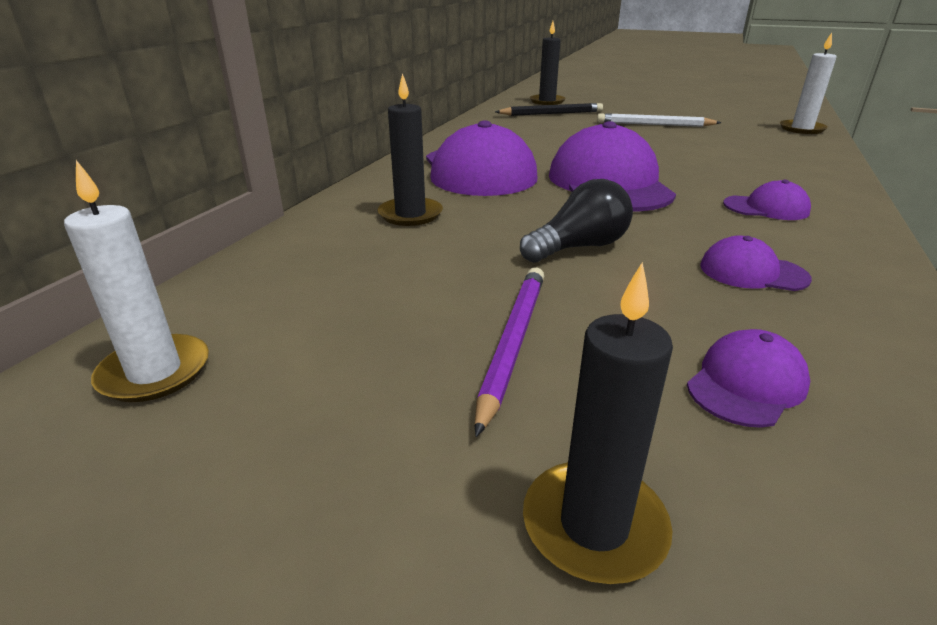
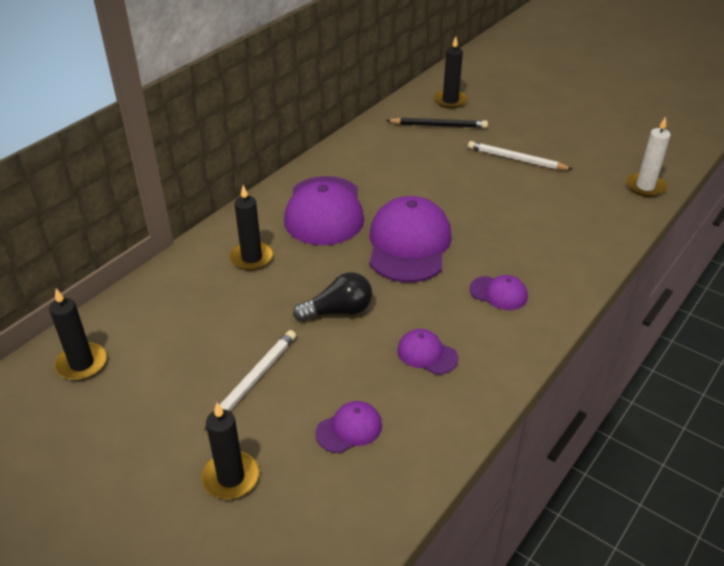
camera: 15 degrees right, 10 degrees up
white candle [64,160,209,402] -> black candle [49,289,107,380]
purple pencil [475,267,544,437] -> white pencil [204,330,296,431]

